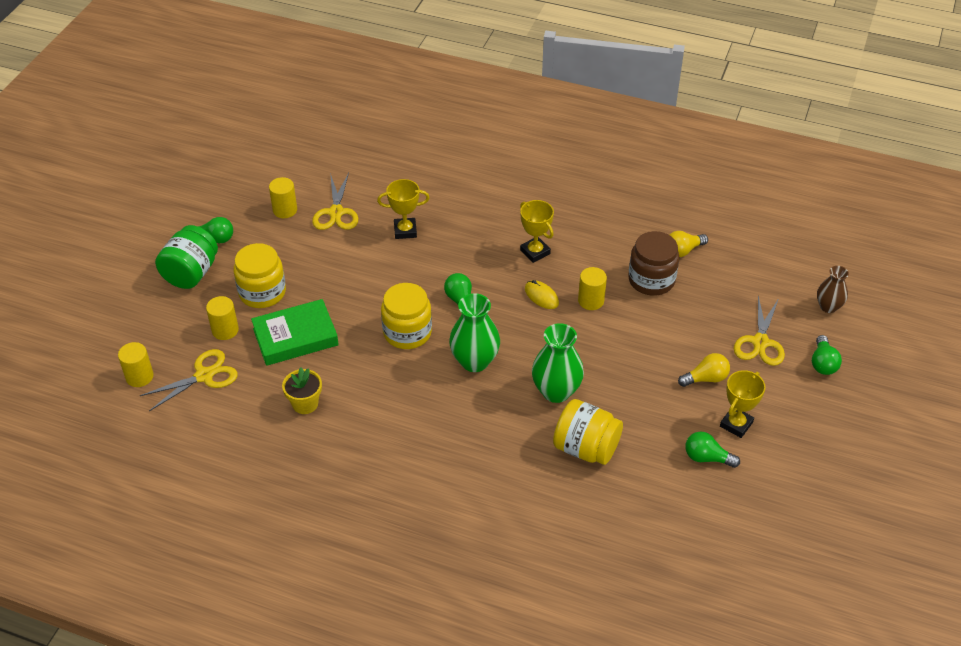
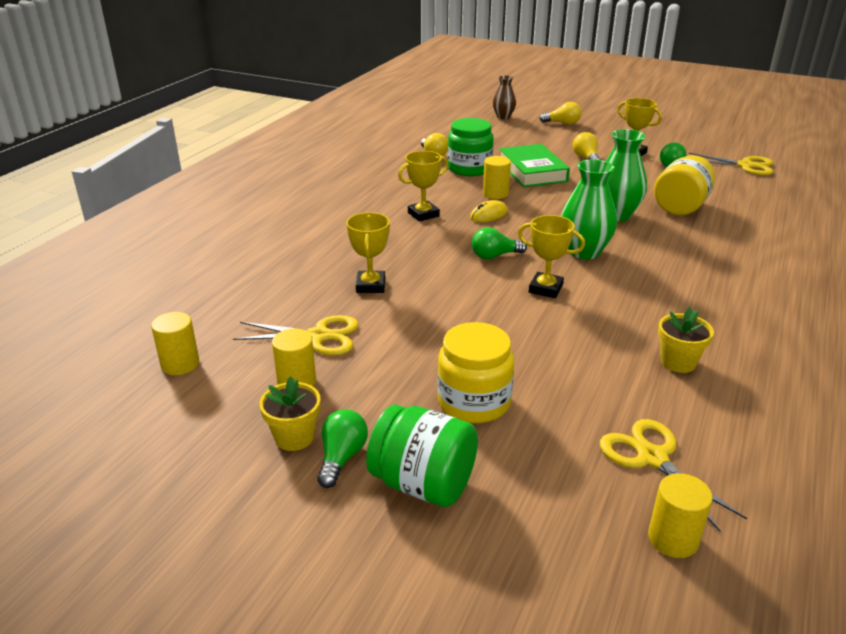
camera: 85 degrees left, 15 degrees down
yellow cylinder [206,296,239,340] -> yellow cylinder moved to [151,312,199,375]
green book [251,299,339,366] -> green book moved to [499,144,570,187]
yellow jar [381,283,432,349] -> yellow trophy [518,215,585,298]
brown jar [628,231,679,296] -> green jar [448,118,494,176]
yellow scissors [734,296,785,366] -> yellow scissors moved to [689,153,773,176]
green light bulb [812,335,842,375] -> yellow light bulb [539,102,581,125]
none -> yellow flower pot [259,376,320,451]

